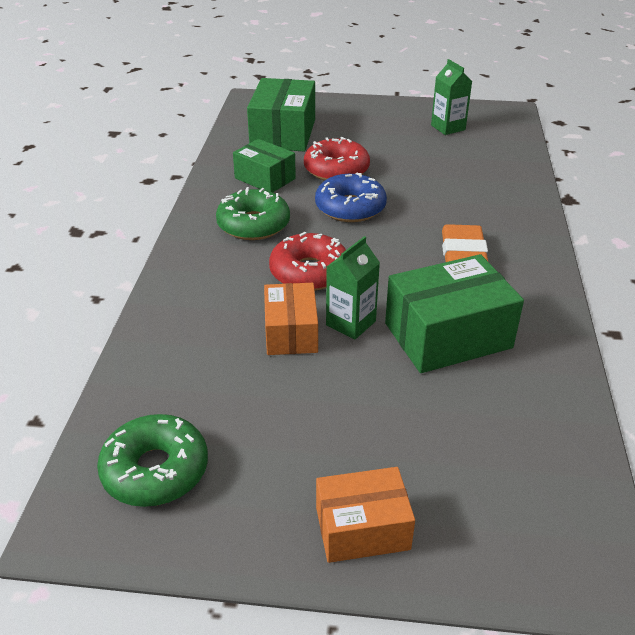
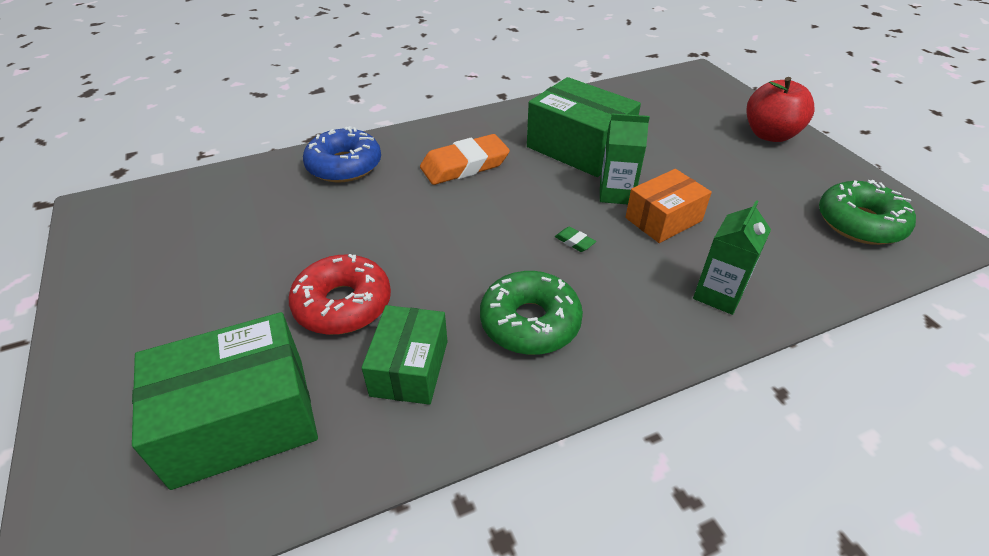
camera: 120 degrees left, 5 degrees up
red donut [269,232,346,291] -> green eraser [555,227,596,252]
blue donut [315,173,387,222] -> blue donut moved to [303,126,381,182]
orange box [316,467,415,563] -> red apple [747,77,815,142]
green carton [431,59,472,135] -> green carton moved to [693,200,771,315]

